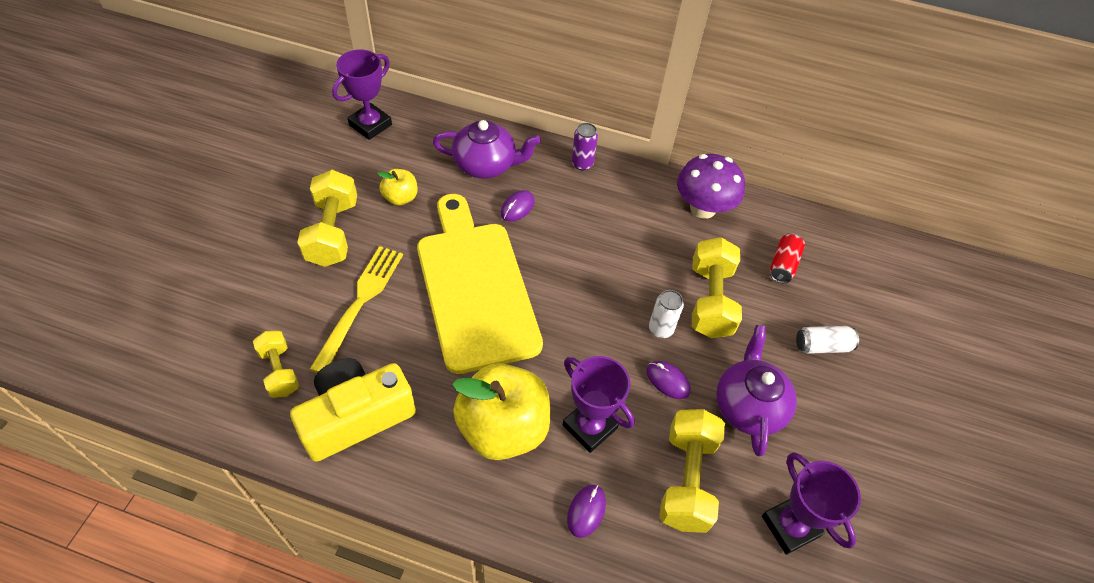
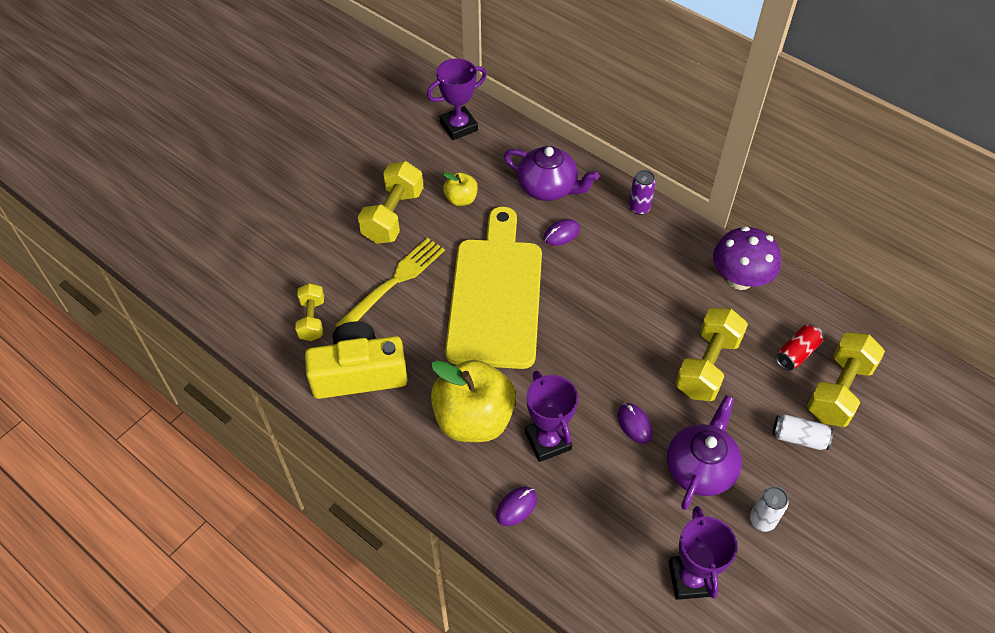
camera: 25 degrees right, 0 degrees up
white can [649,290,684,338] -> white can moved to [750,486,788,532]
yellow dumbbell [659,409,725,533] -> yellow dumbbell moved to [807,332,885,427]

